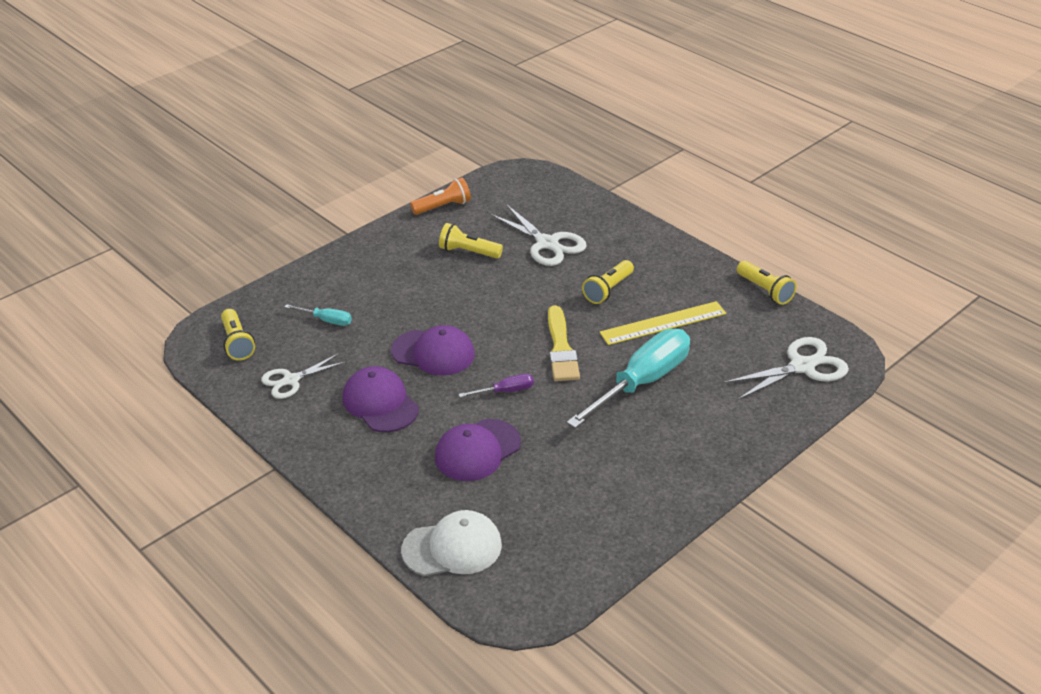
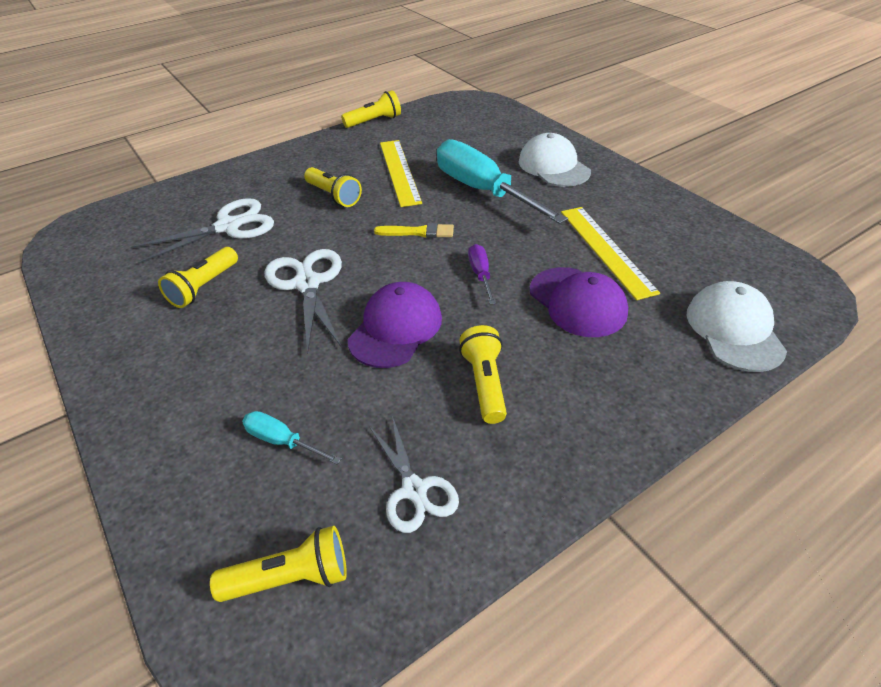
camera: 80 degrees left, 5 degrees up
turquoise screwdriver [285,304,352,326] -> turquoise screwdriver turned 90 degrees counterclockwise [242,411,341,464]
purple cap [342,366,419,432] -> yellow flashlight [459,325,507,424]
orange flashlight [410,177,471,215] -> none
yellow brush [548,305,580,381] -> yellow brush [374,223,454,238], size x0.64
white scissors [722,337,849,400] -> white scissors moved to [264,249,342,354]
none -> white cap [519,133,591,187]
none -> yellow ruler [561,207,660,300]

